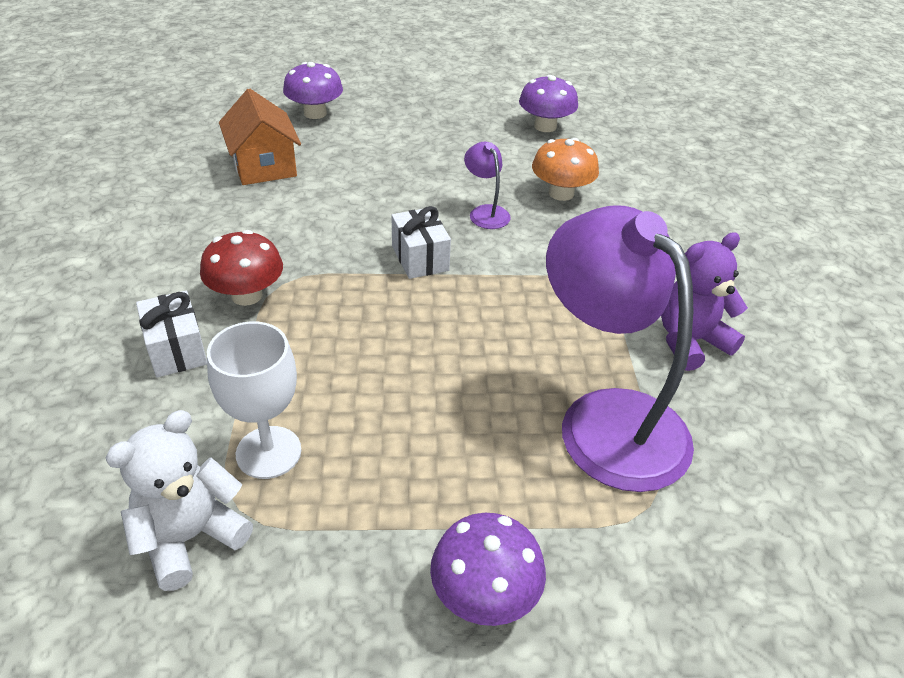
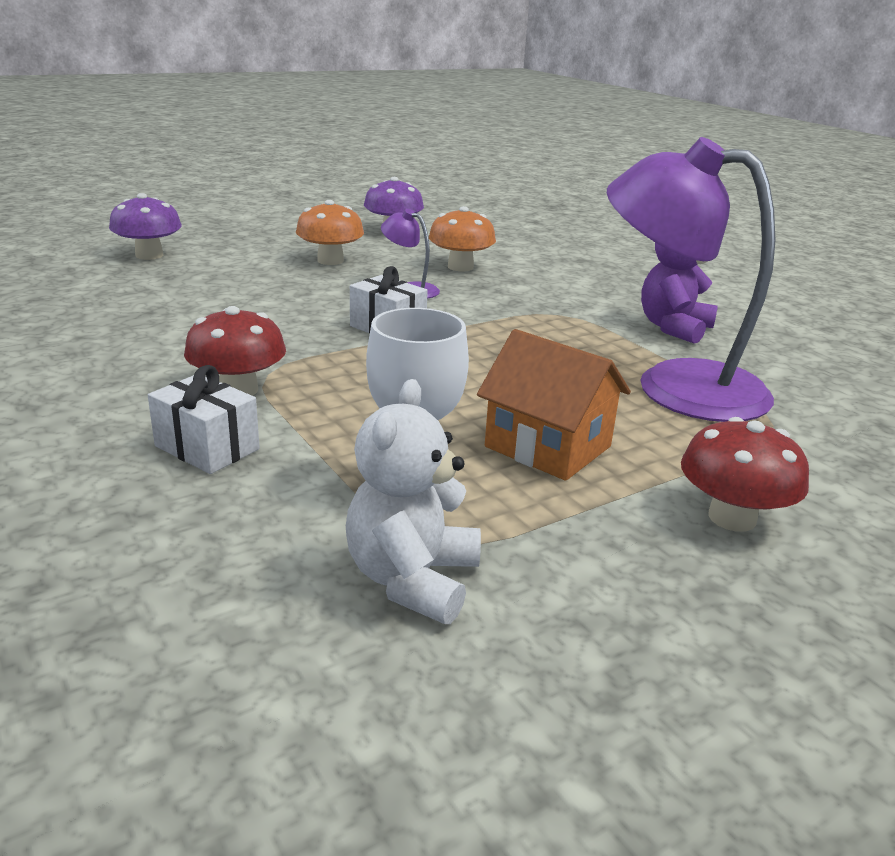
camera: 30 degrees left, 15 degrees down
orange house [219,88,301,185] -> orange house moved to [477,329,631,481]
purple mushroom [430,513,546,626] -> red mushroom [681,417,809,532]
none -> orange mushroom [296,200,364,265]

